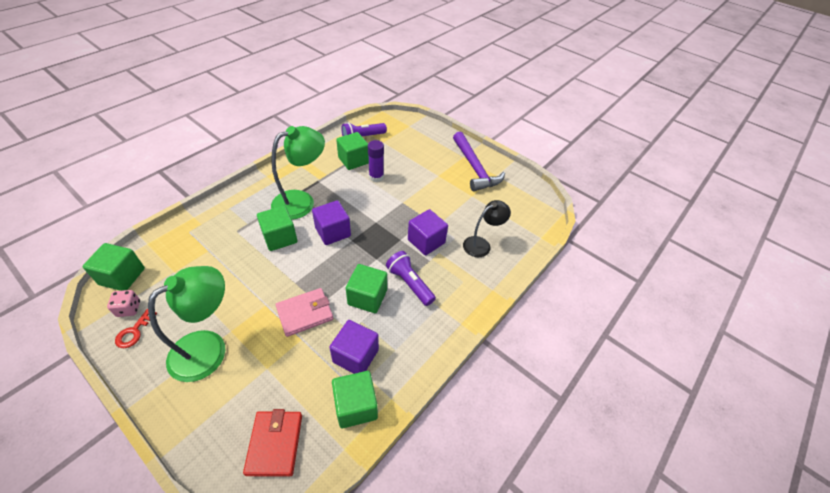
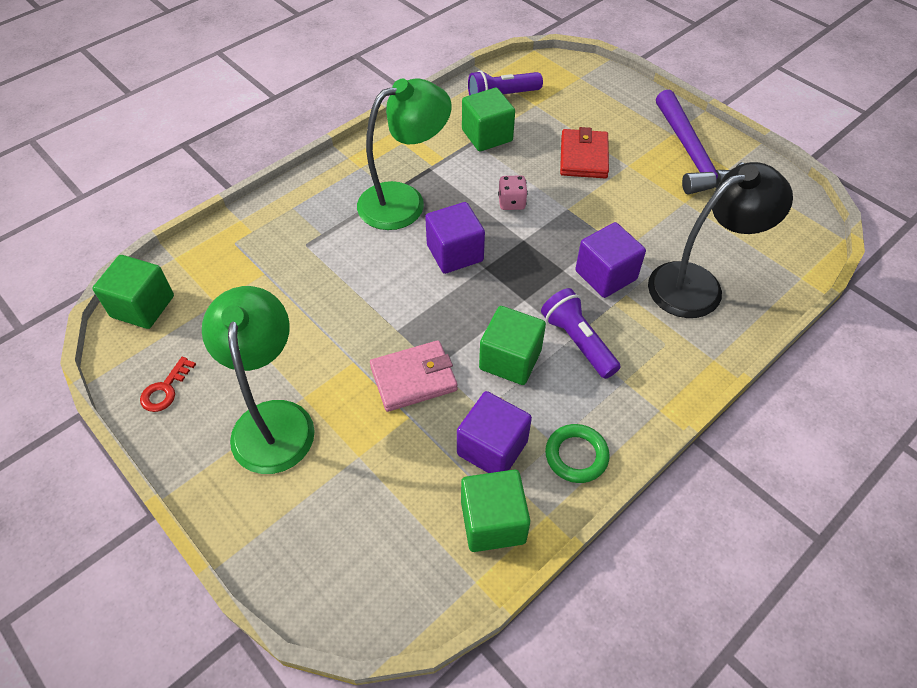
camera: 10 degrees right, 5 degrees up
pink dice [107,290,140,317] -> pink dice moved to [498,175,528,210]
green lamp [148,266,226,382] -> green lamp turned 60 degrees counterclockwise [202,286,315,474]
red wallet [243,409,302,476] -> red wallet moved to [560,127,609,179]
green cube [257,206,297,251] -> none
purple glue stick [368,140,384,182] -> none
black lamp [463,200,511,257] -> black lamp [648,162,793,318], size x1.59
none -> green ring [545,424,610,483]

